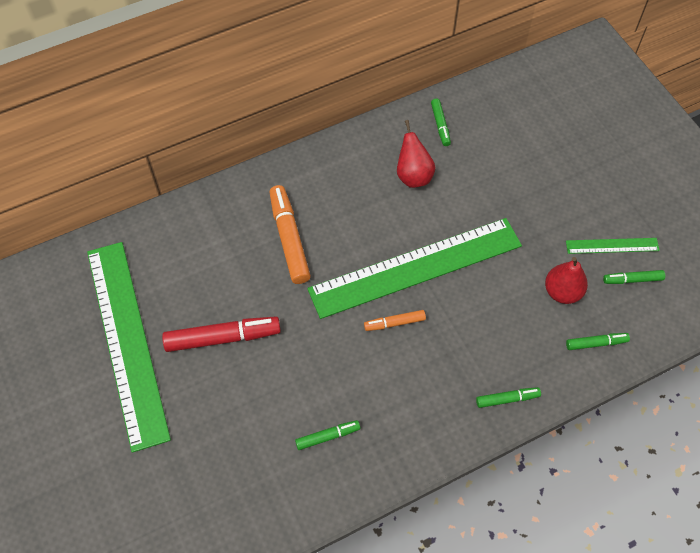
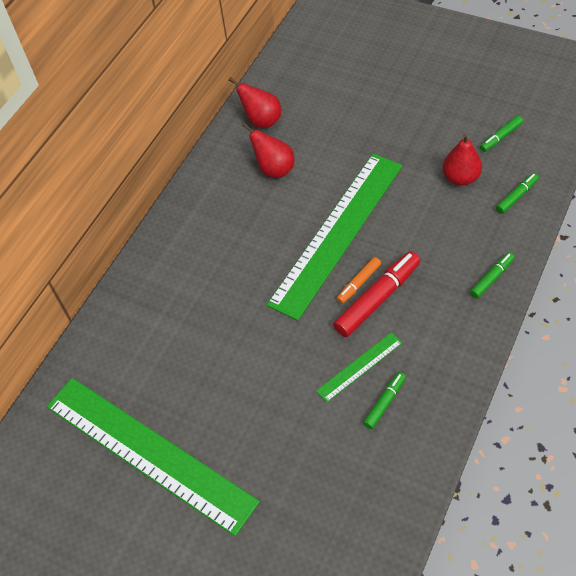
camera: 30 degrees left, 5 degrees down
red marker [162,317,281,352] -> red marker moved to [333,251,421,337]
orange marker [269,185,311,284] -> none
green marker [431,99,451,146] -> red pear [228,77,281,128]
green ruler [566,238,660,254] -> green ruler moved to [316,332,402,402]

